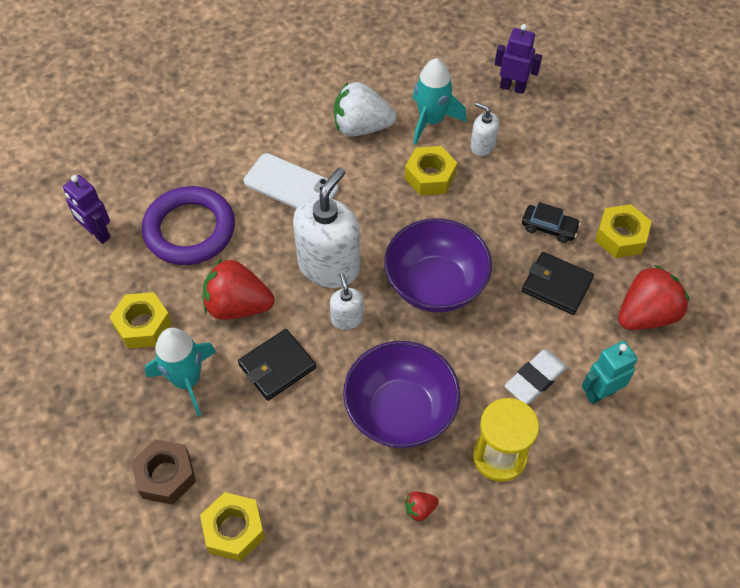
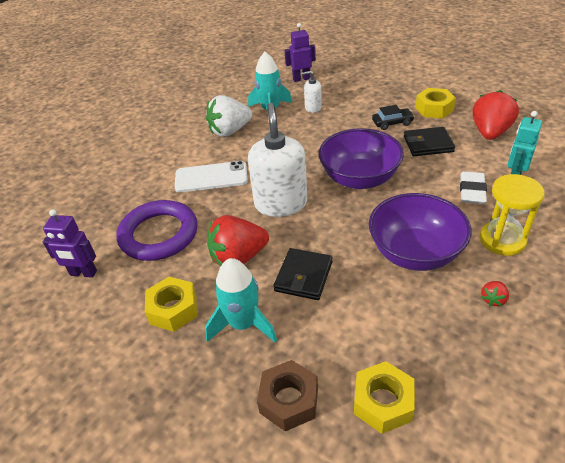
camera: 30 degrees left, 15 degrees down
white soap dispenser [330,273,364,330] -> none
yellow nut [405,146,457,195] -> none

